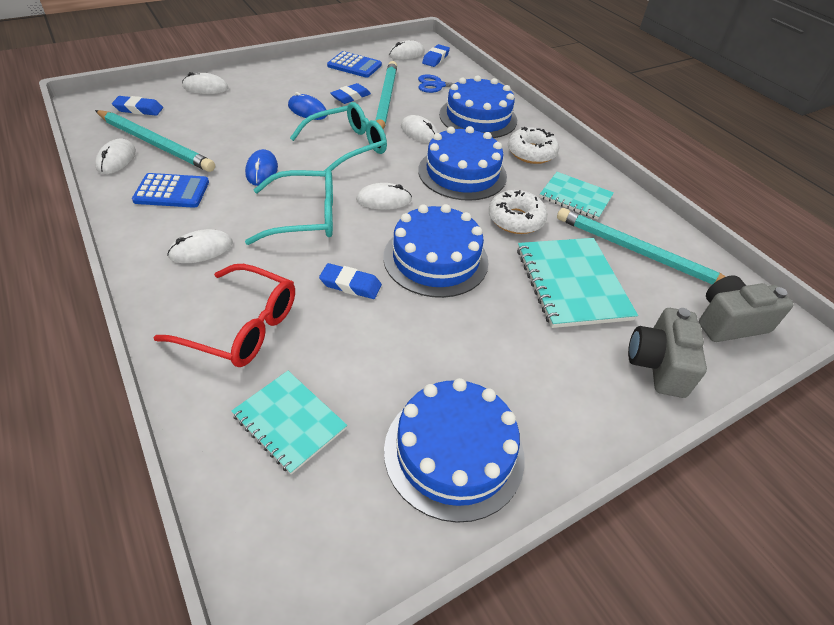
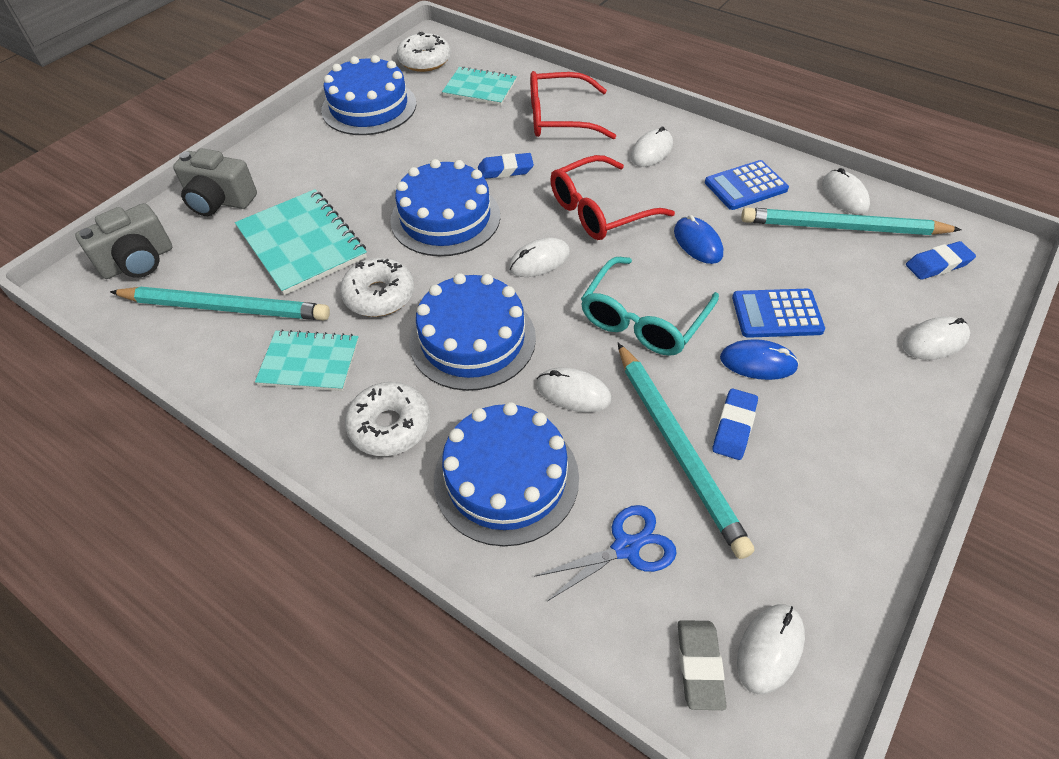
camera: 160 degrees right, 5 degrees up
turquoise glasses [245,169,333,245] -> red glasses [550,155,675,240]
blue calculator [327,51,382,78] -> blue calculator moved to [732,289,825,338]
blue eraser [422,44,450,67] -> grey eraser [678,620,727,710]
grey camera [628,308,707,398] -> grey camera turned 120 degrees clockwise [173,148,257,216]
none -> white donut [397,32,451,72]

